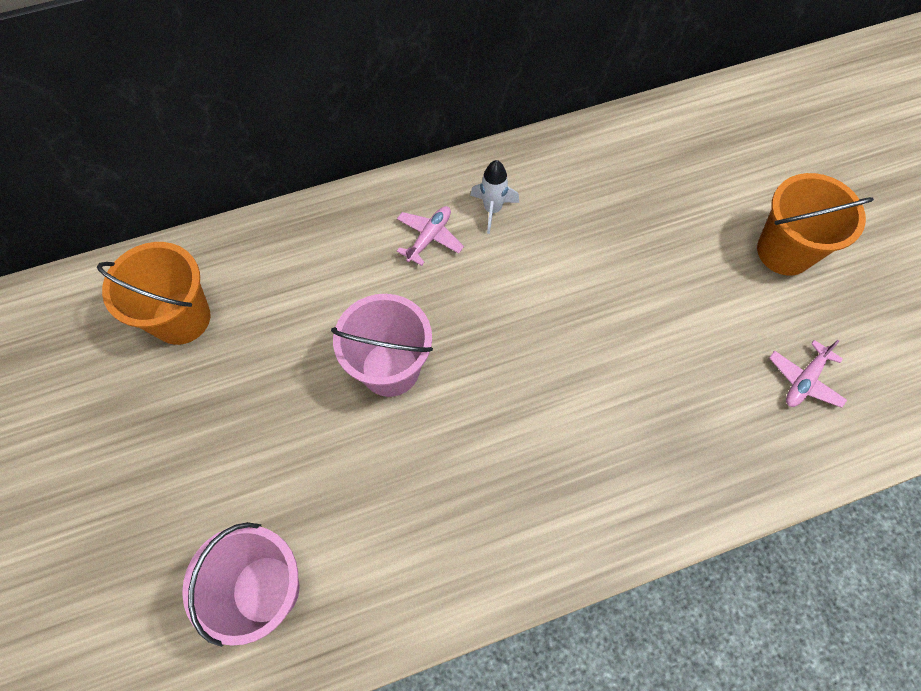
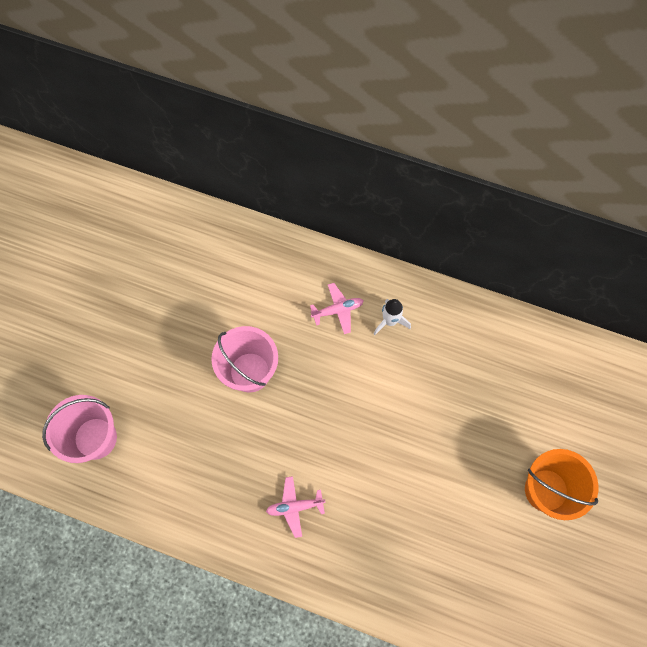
camera: 40 degrees right, 5 degrees up
orange bucket [97,242,210,345] -> none
pink plane [769,340,847,408] -> pink plane moved to [266,476,325,538]

